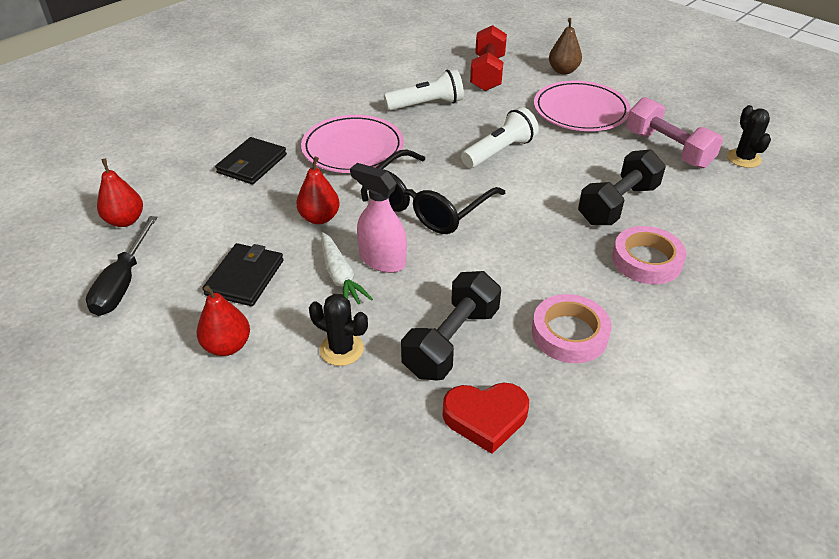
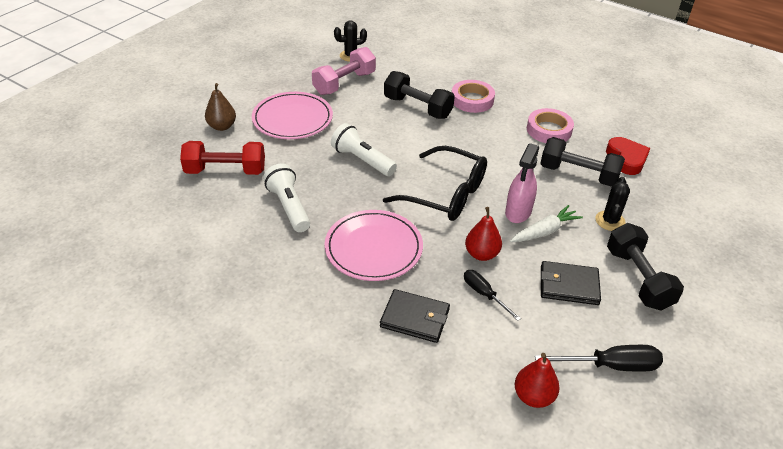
camera: 100 degrees left, 0 degrees up
red pear [197,286,250,356] -> black dumbbell [607,223,684,310]
none -> black screwdriver [464,270,521,321]

